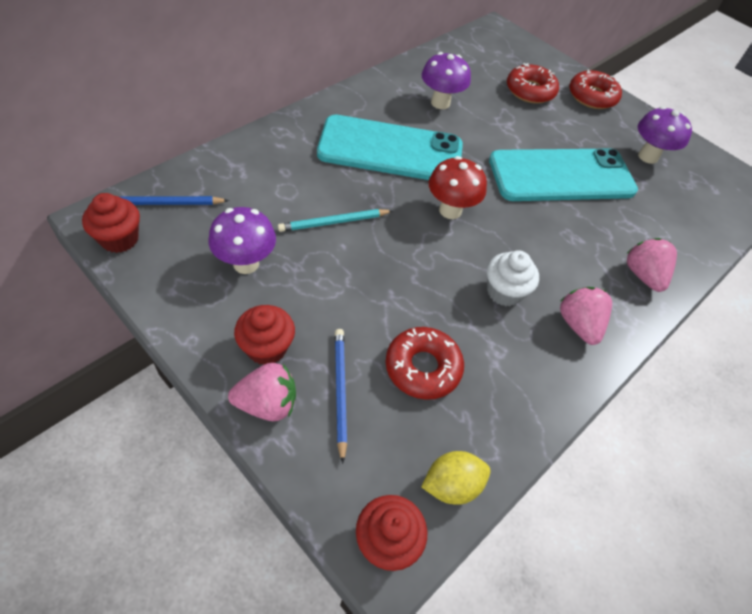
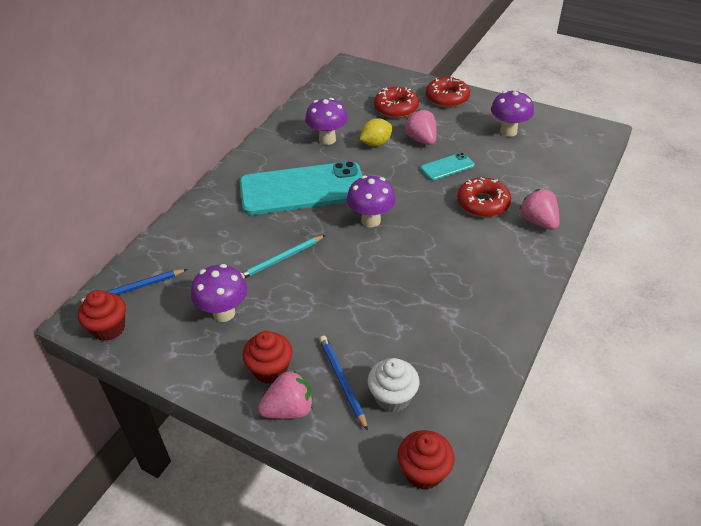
camera: 10 degrees left, 10 degrees down
red donut [386,327,464,400] -> red donut moved to [457,177,511,217]
yellow lemon [421,451,491,505] -> yellow lemon moved to [360,118,392,147]
red mushroom [429,156,487,219] -> purple mushroom [347,176,396,228]
white cupcake [487,250,539,306] -> white cupcake moved to [368,358,419,412]
turquoise phone [489,148,638,201] -> turquoise phone [421,152,475,181], size x0.44
pink strawberry [560,287,612,345] -> pink strawberry moved to [405,109,437,145]

